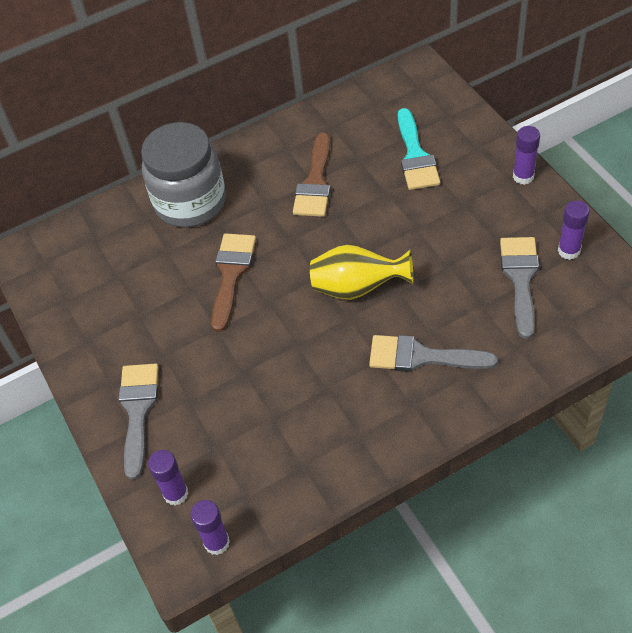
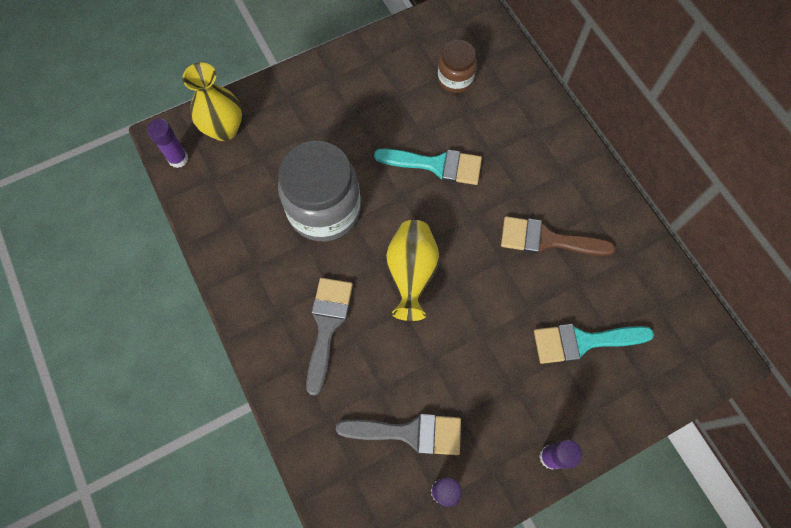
camera: 85 degrees right, 15 degrees up
grey brush [118,363,159,480] -> none
grey jar [141,122,226,228] -> grey jar moved to [278,141,361,241]
purple glue stick [148,450,189,506] -> yellow vase [182,63,242,141]
brown brush [211,233,256,332] -> turquoise brush [374,149,482,185]
none -> brown jar [438,40,477,93]

